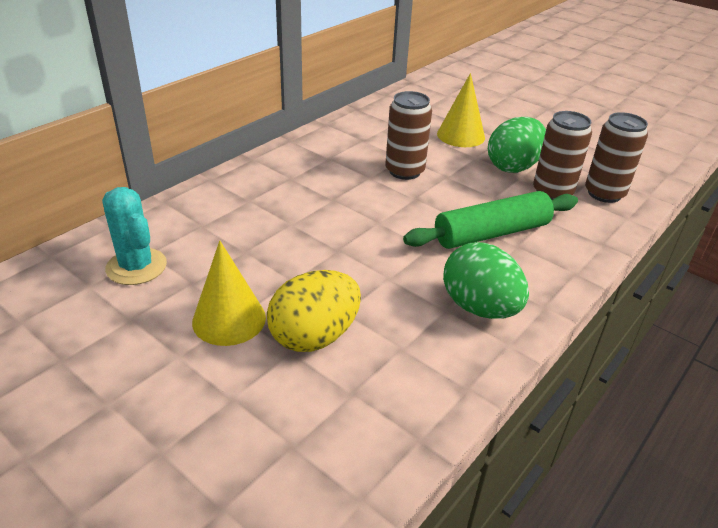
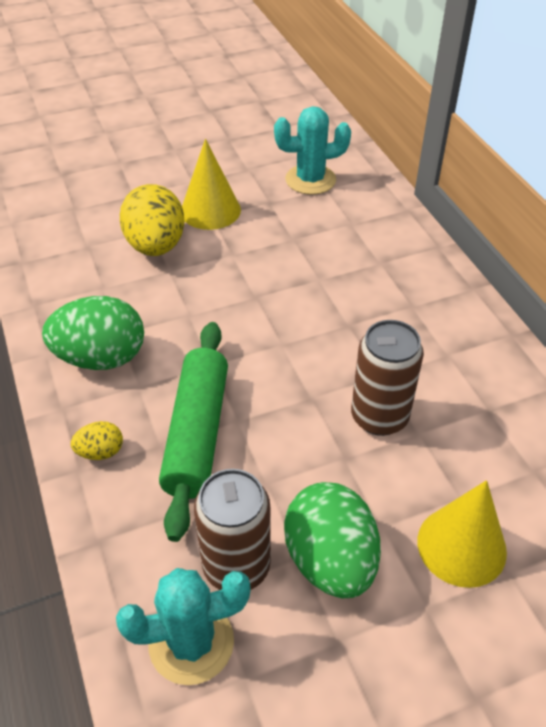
camera: 120 degrees right, 10 degrees up
brown can [585,112,648,203] -> turquoise cactus [116,568,251,685]
none -> yellow egg [71,421,123,460]

